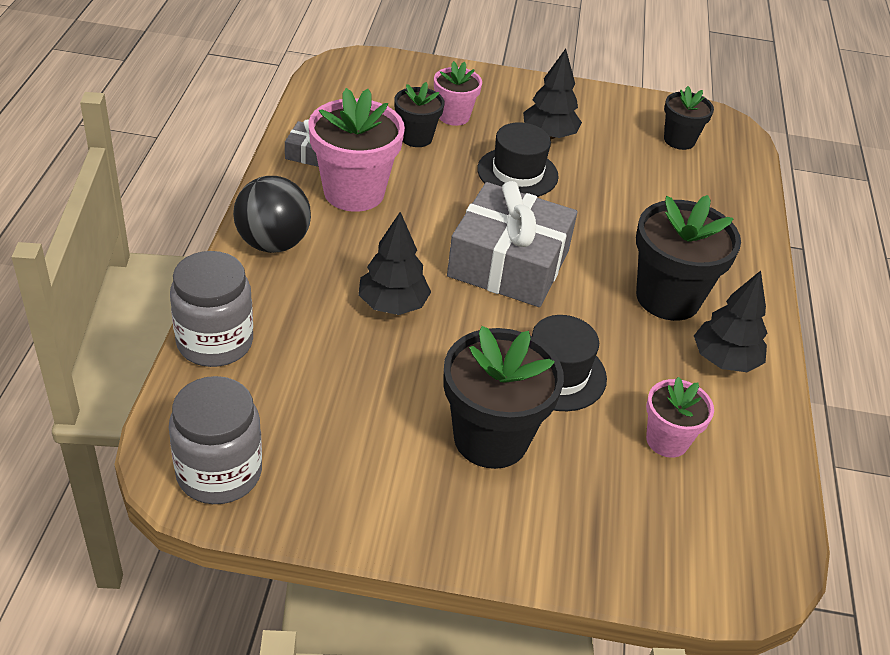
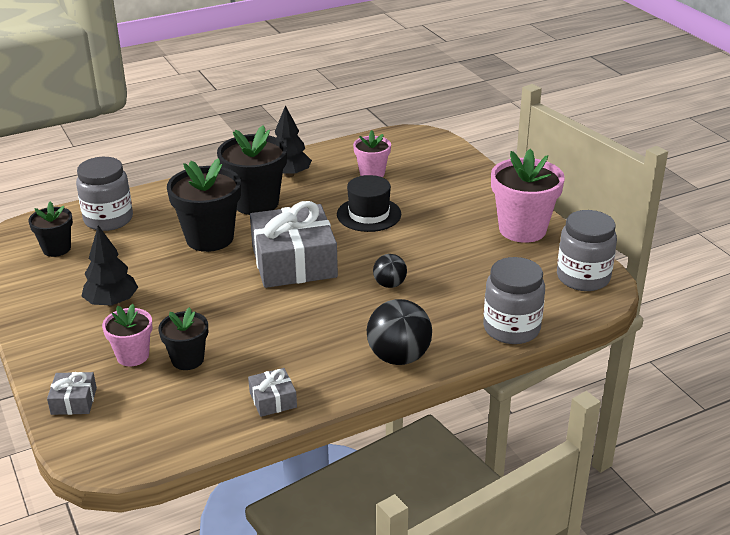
camera: 120 degrees left, 10 degrees down
pink flower pot [308,88,405,212] -> pink flower pot moved to [491,149,565,243]
black tree [358,212,431,315] -> black ball [373,254,407,288]
black flower pot [443,326,564,469] -> black flower pot moved to [167,158,241,252]
black hat [477,122,559,197] -> none
none -> grey gift [47,372,97,415]
none -> grey jar [76,157,133,231]

